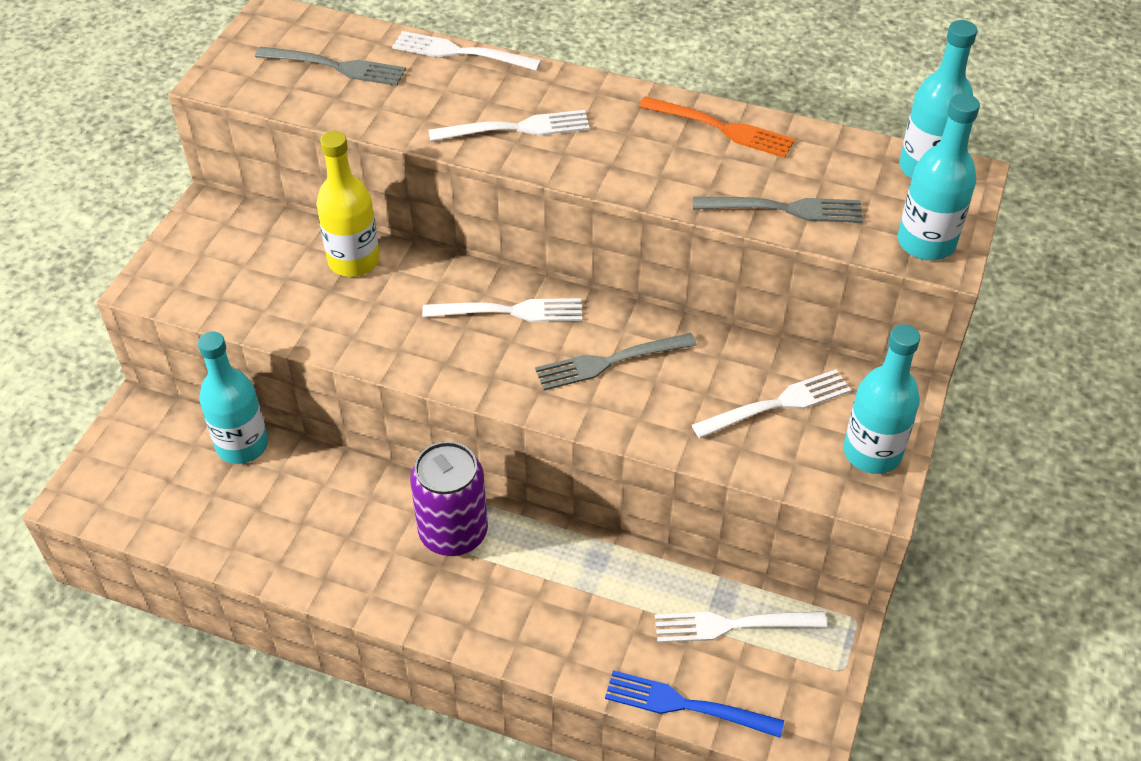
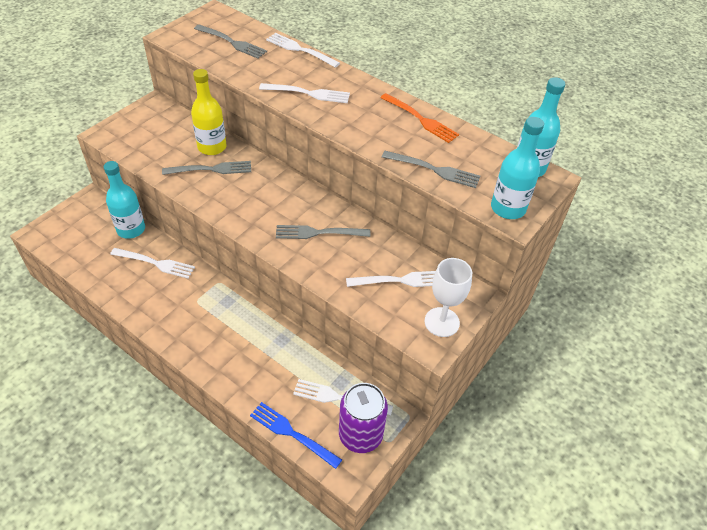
camera: 15 degrees right, 0 degrees up
purple can [410,441,488,556] -> purple can moved to [339,383,388,453]
white fork [422,298,582,322] -> white fork moved to [110,248,195,279]
turquoise bottle [844,324,920,474] -> white goblet [424,258,472,337]
none -> grey fork [162,161,251,175]

